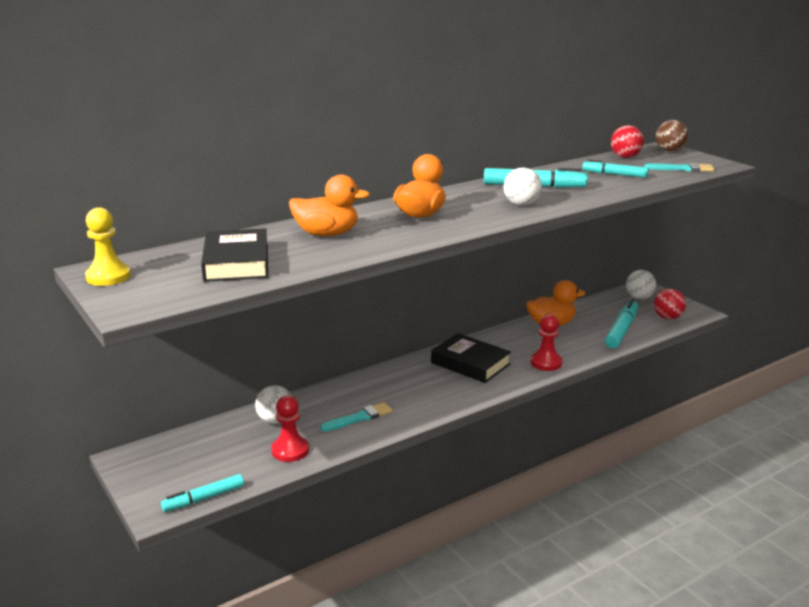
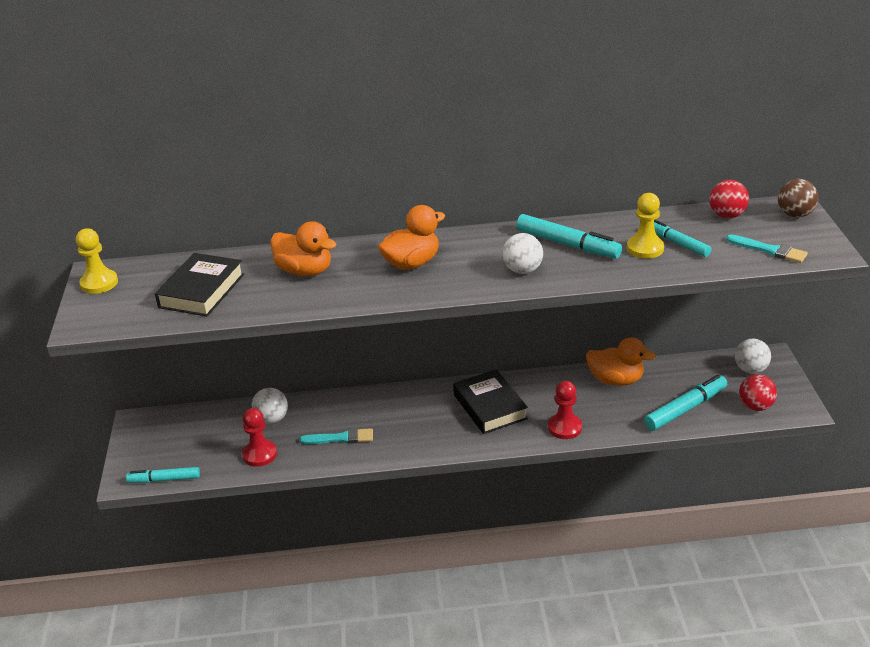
camera: 30 degrees right, 10 degrees up
none -> yellow pawn [627,193,664,259]

